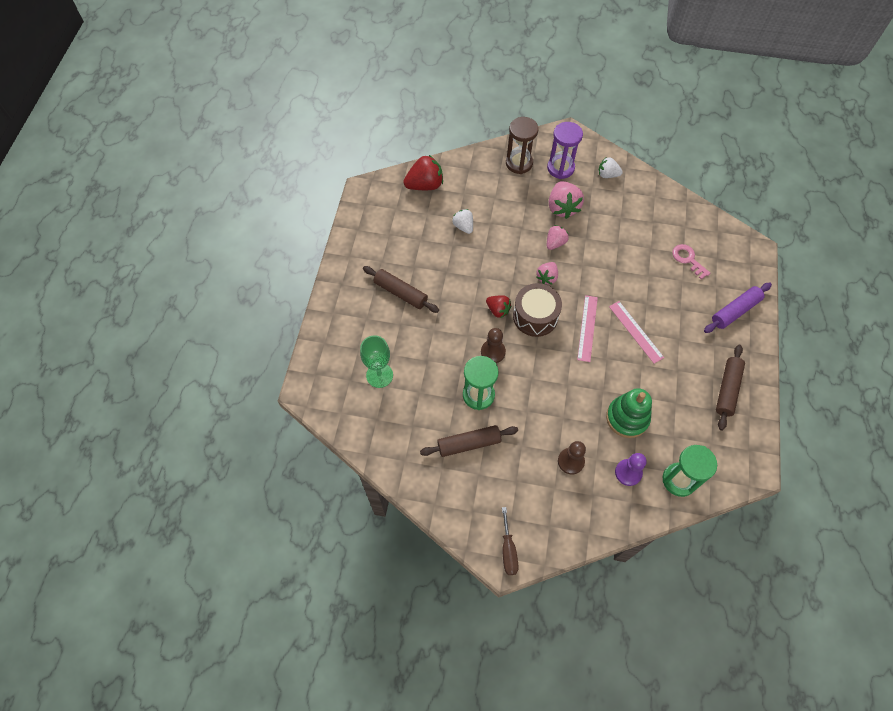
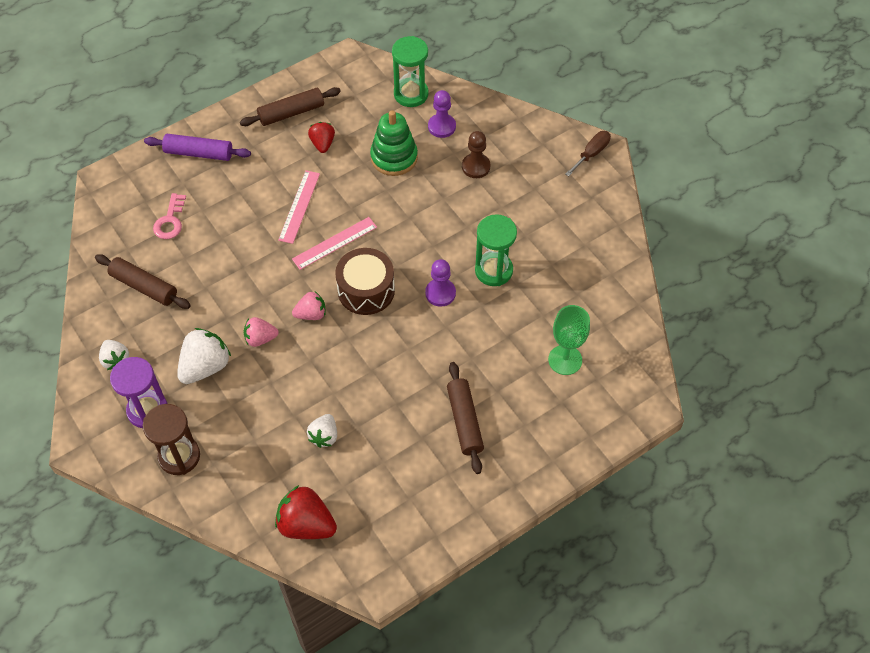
camera: 135 degrees left, 5 degrees down
brown rolling pin [420,425,518,457] -> brown rolling pin moved to [95,254,191,309]
brown pawn [481,328,506,363] -> purple pawn [425,259,456,307]
red strawberry [486,295,511,318] -> red strawberry moved to [308,122,335,153]
pink strawberry [549,181,584,219] -> white strawberry [177,328,231,384]

